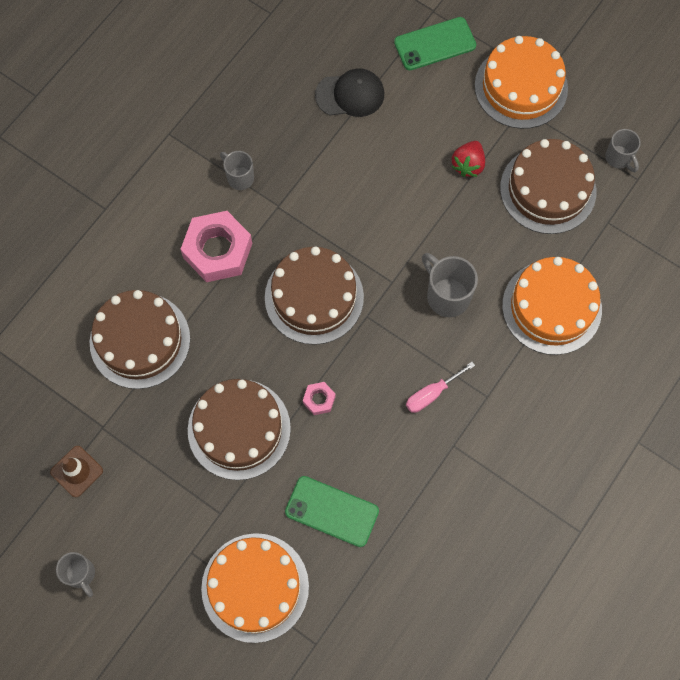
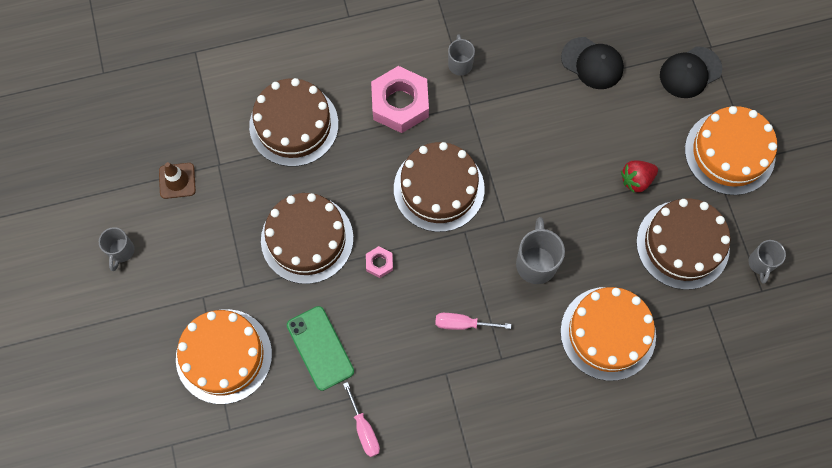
camera: 40 degrees right, 0 degrees up
green phone [394,17,476,70] -> black cap [660,46,722,98]
none -> pink screwdriver [343,382,380,457]

